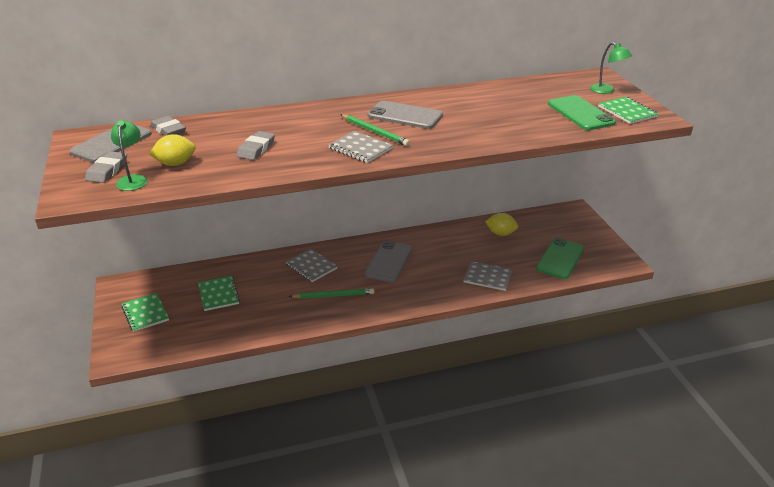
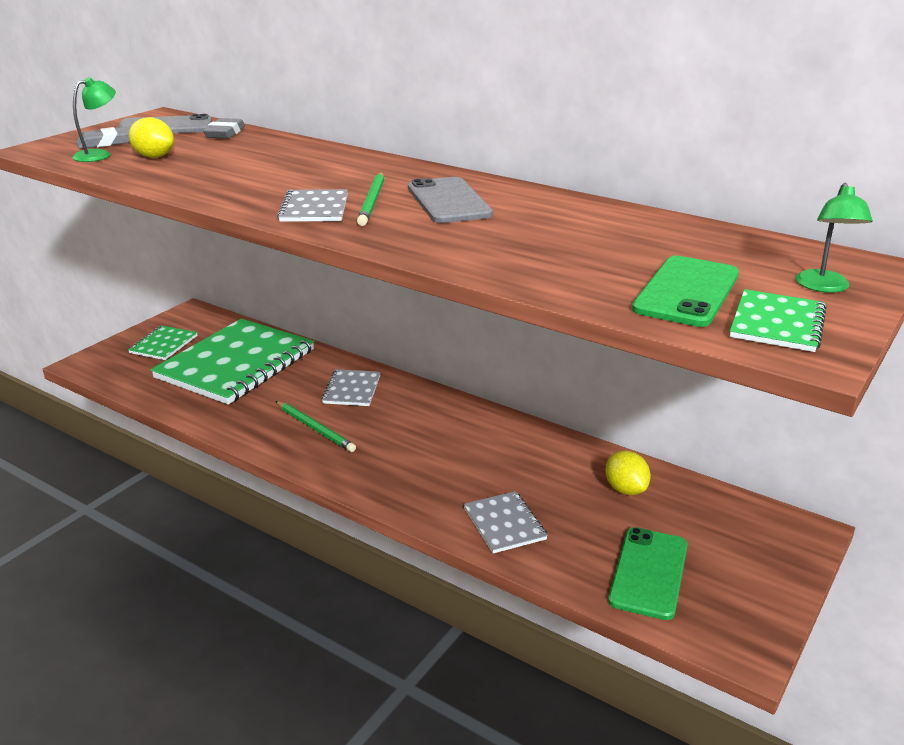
camera: 50 degrees right, 5 degrees down
green notebook [198,276,240,311] -> green notebook [151,318,314,405], size x2.23
grey eraser [237,131,275,160] -> none
grey phone [365,241,412,283] -> none
green phone [536,238,584,279] -> green phone turned 60 degrees counterclockwise [608,527,688,620]

